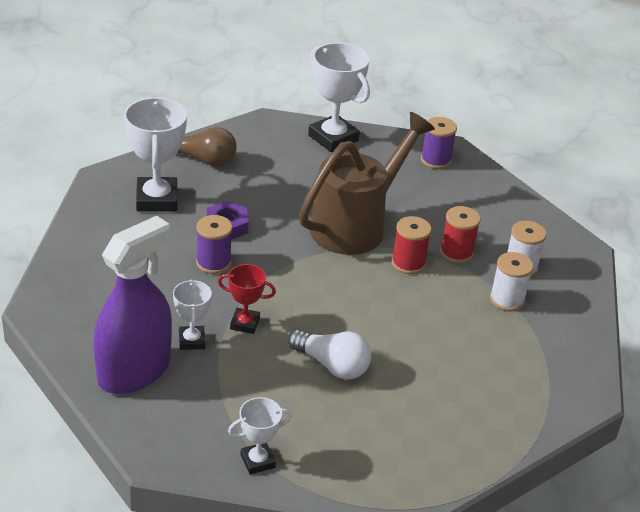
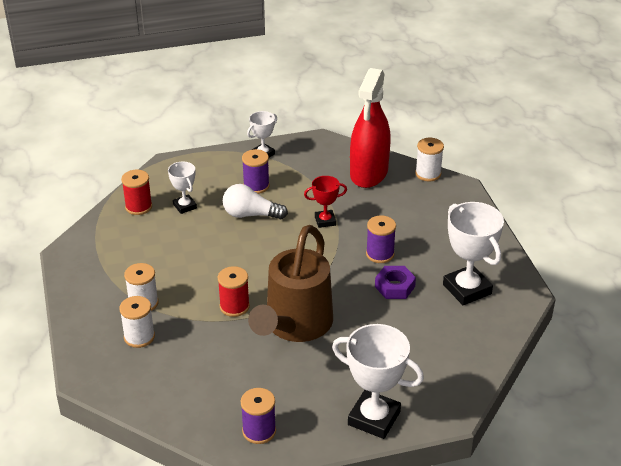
camera: 160 degrees right, 0 degrees up
purple spray bottle [93,216,172,394] -> red spray bottle [350,68,391,188]
white trophy [173,279,212,350] -> white trophy moved to [168,162,197,214]
brown light bulb [178,127,237,167] -> none
red spool [440,206,481,263] -> red spool moved to [121,170,152,215]
none -> purple spool [242,149,270,194]
none -> white spool [415,138,444,181]

